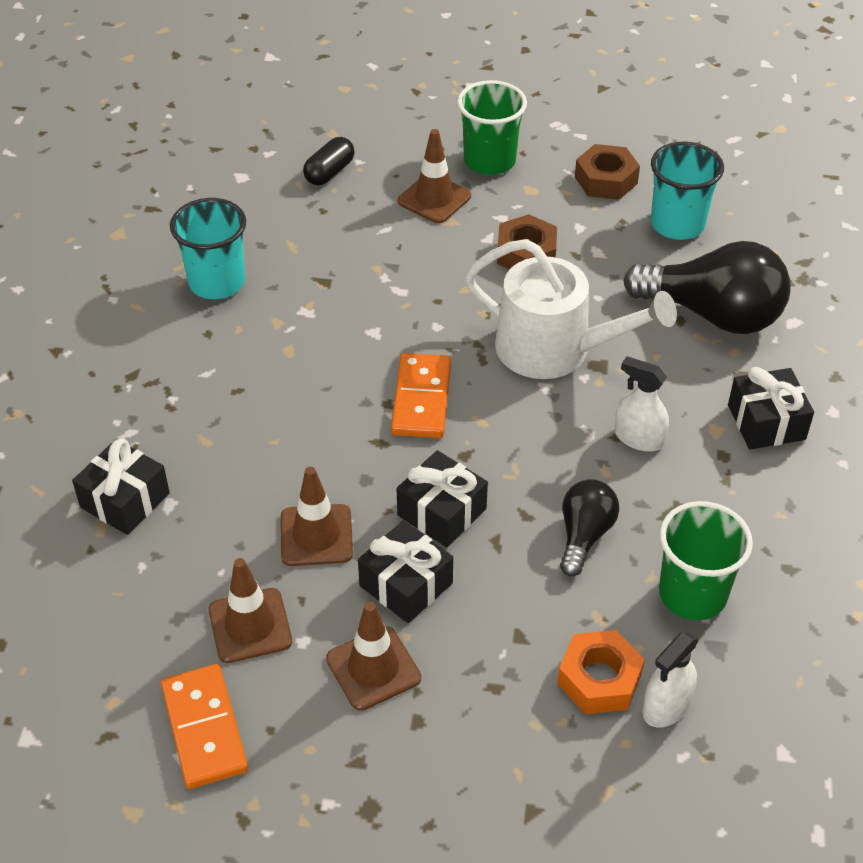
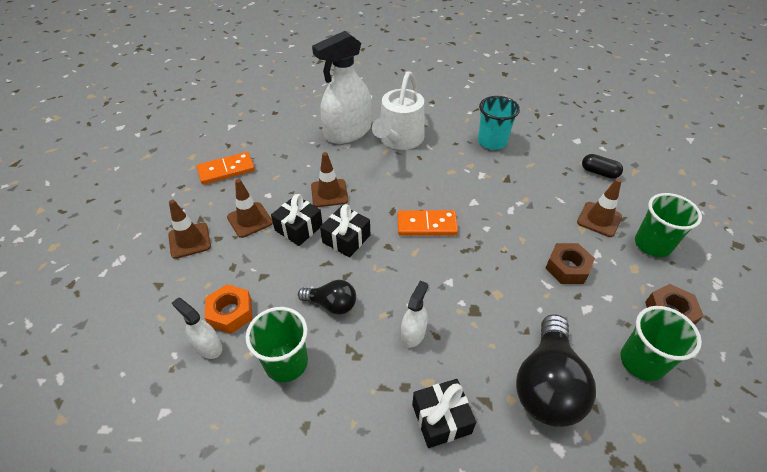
camera: 85 degrees right, 0 degrees up
black gift [72,438,170,535] -> white spray bottle [312,31,372,144]
brown traffic cone [208,558,292,663] -> brown traffic cone moved to [168,200,211,259]
white watering can [465,239,677,379] -> white watering can moved to [372,71,424,150]
turquoise cup [651,141,724,240] -> green cup [621,306,702,381]

